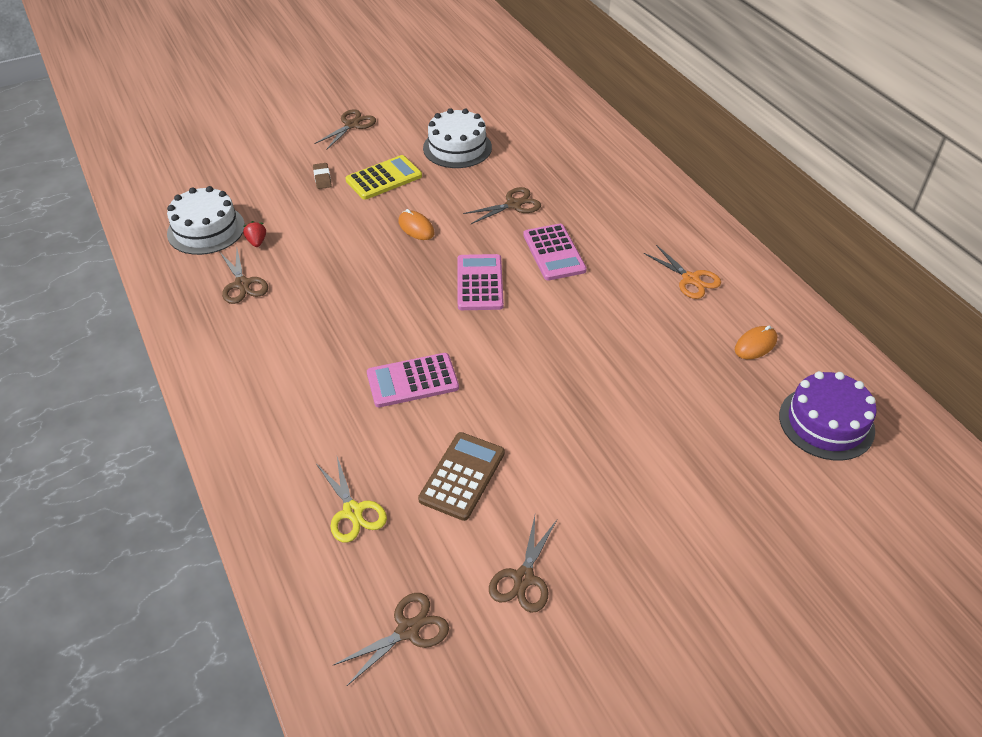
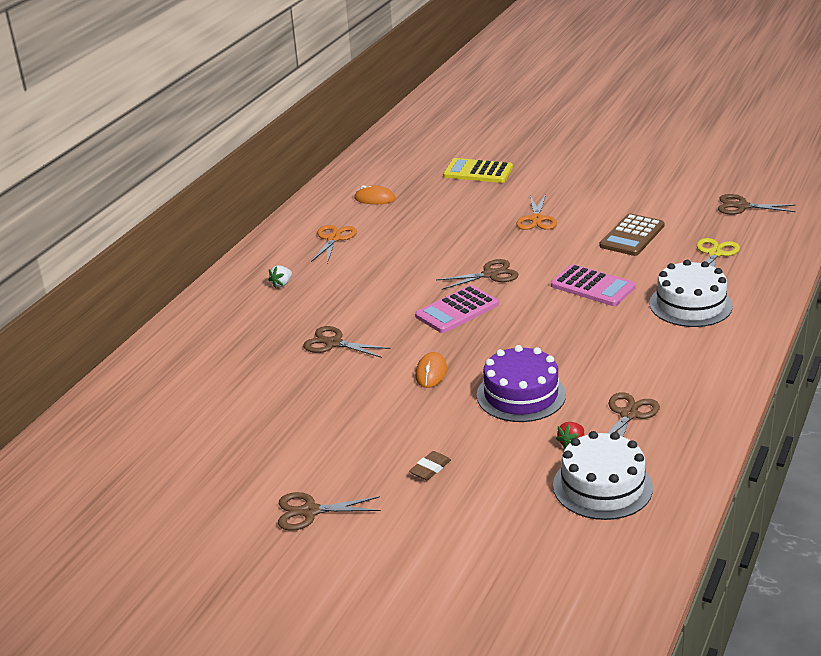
camera: 125 degrees left, 15 degrees down
yellow calculator [345,155,422,200] -> yellow calculator moved to [443,158,513,183]
brown calculator [418,432,505,521] -> brown calculator turned 45 degrees counterclockwise [600,214,664,256]
white cake [423,108,492,168] -> white cake moved to [649,260,733,327]
brown scissors [489,516,557,613] -> brown scissors moved to [436,259,518,290]
pink calculator [523,224,587,281] -> none
purple cake [779,371,877,460] -> purple cake moved to [477,345,566,422]
none -> white strawberry [268,265,292,288]
none -> orange scissors [516,194,557,230]

